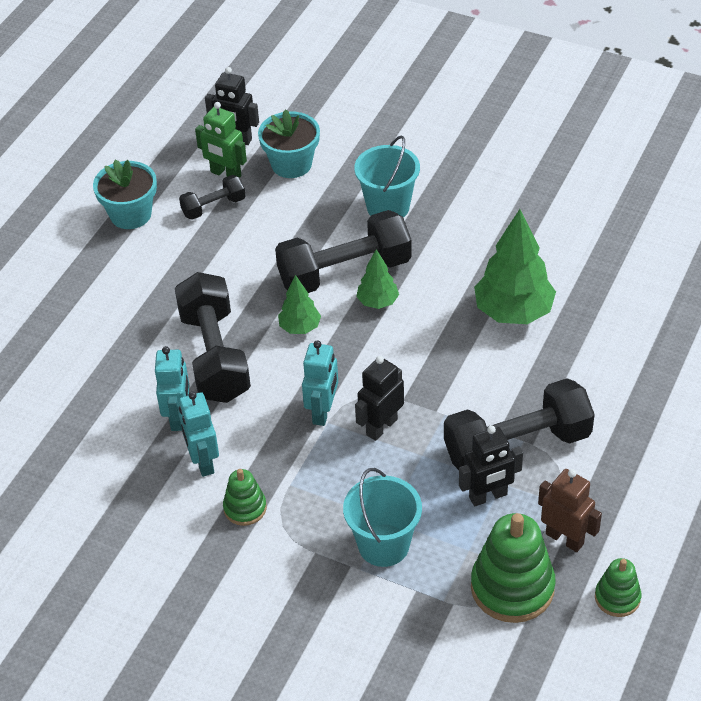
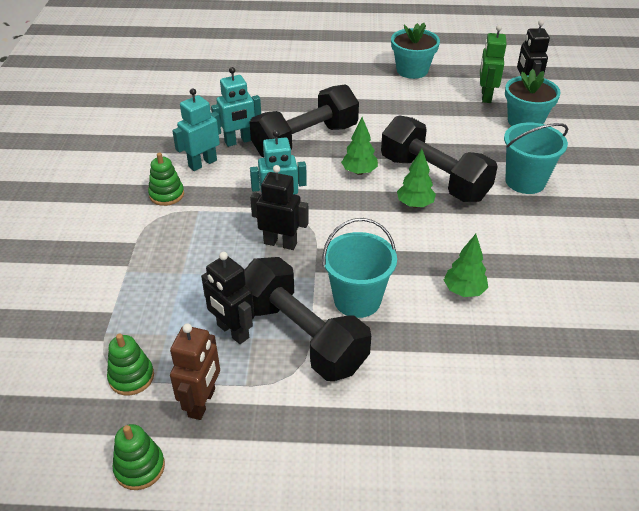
camera: 65 degrees right, 5 degrees down
black dumbbell [179,175,246,220] -> none
turquoise bucket [343,468,422,567] -> turquoise bucket moved to [322,218,397,318]
green stacking toy [471,513,556,623] -> green stacking toy [107,334,154,395], size x0.54
green tree [474,209,556,324] -> green tree [444,234,488,297], size x0.53

